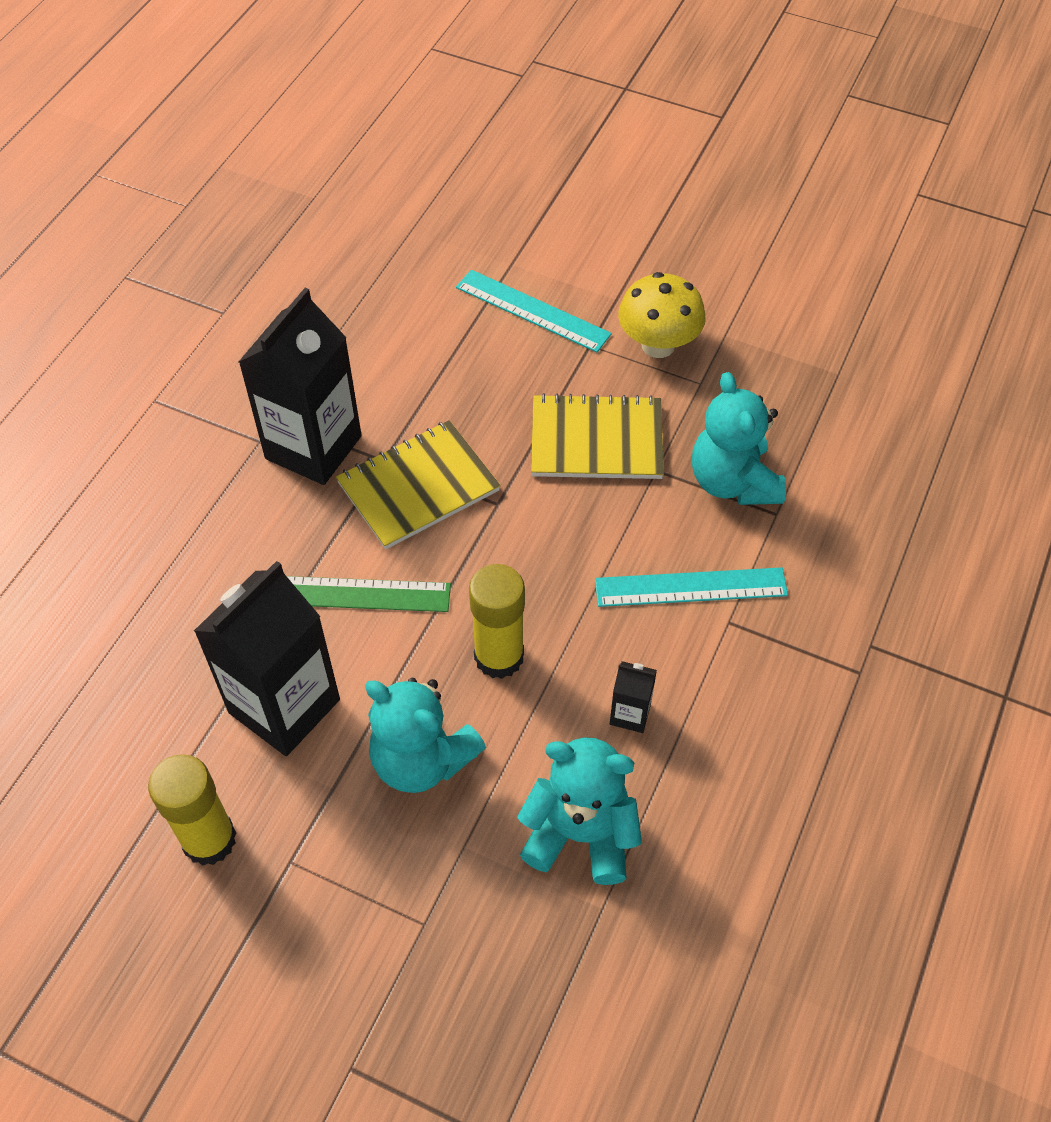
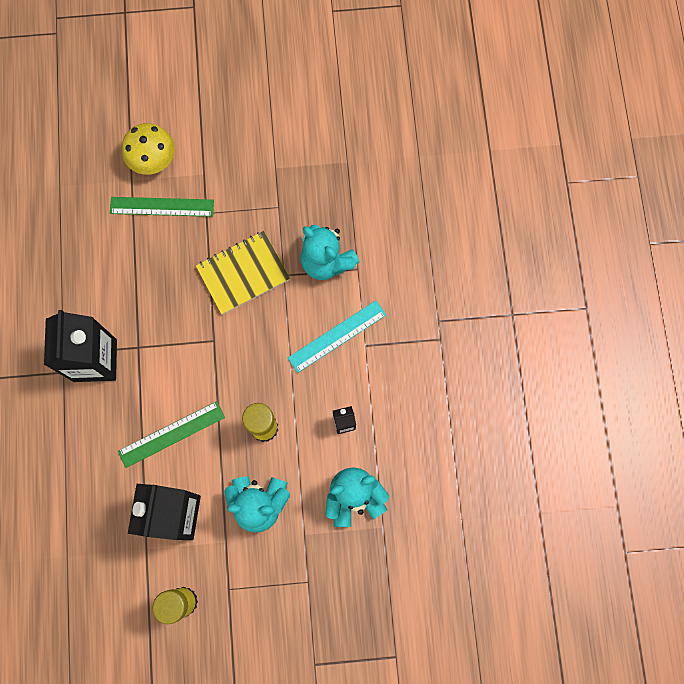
camera: 30 degrees left, 20 degrees up
yellow notebook [336,420,501,549] -> none
turquoise ruler [456,270,612,353] -> green ruler [110,197,214,217]
yellow mushroom [618,272,706,358] -> yellow mushroom moved to [122,123,175,175]

